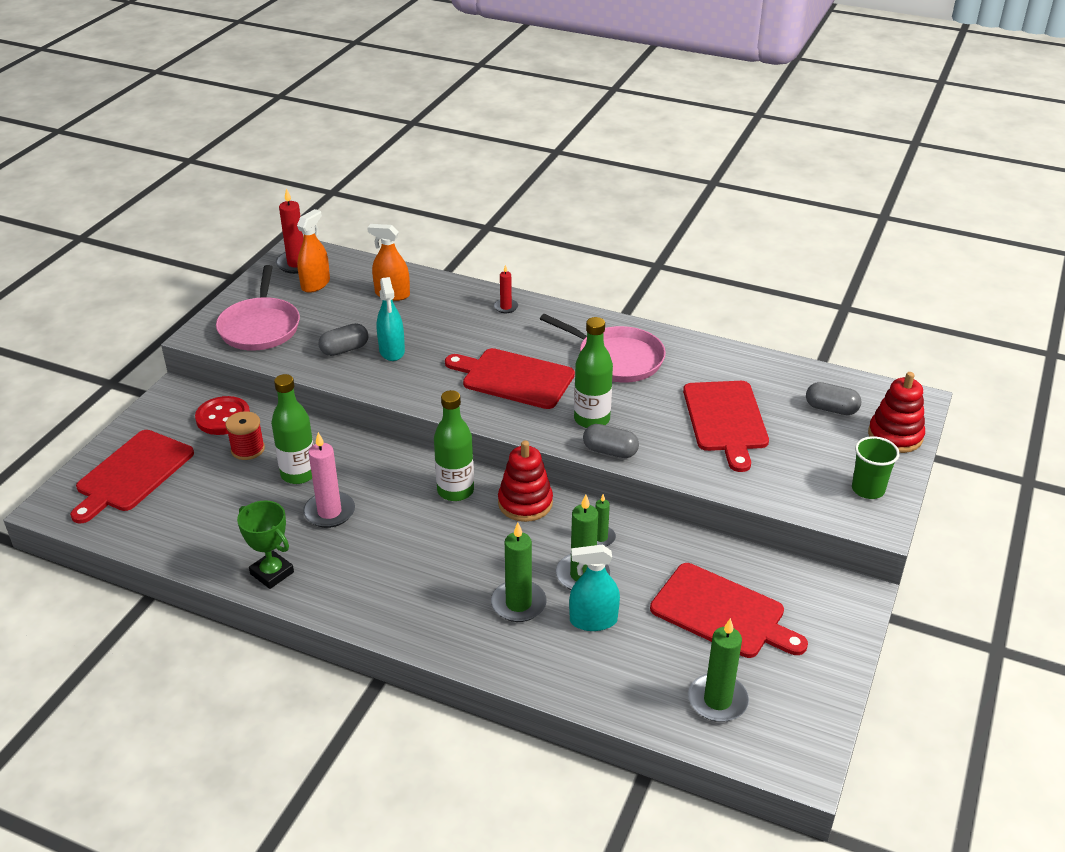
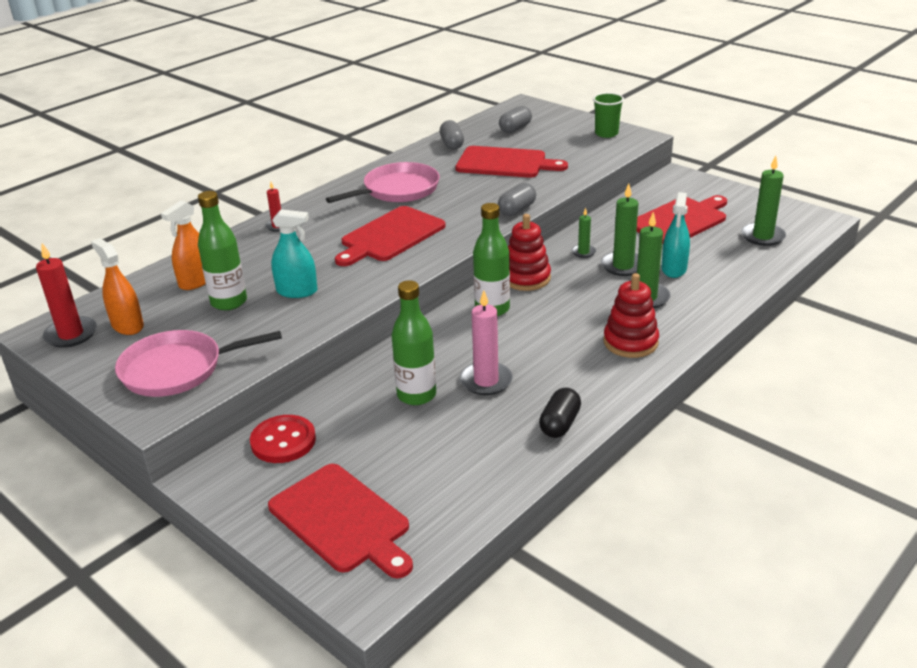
camera: 70 degrees left, 5 degrees down
pink pan [216,265,300,351] -> pink pan turned 150 degrees clockwise [115,330,282,397]
red spool [226,411,265,460] -> none
green trophy [237,501,294,589] -> black capsule [539,388,581,438]
grey capsule [318,323,369,356] -> grey capsule moved to [440,120,464,150]
green bottle [574,317,613,428] -> green bottle moved to [198,191,247,310]
red stacking toy [868,372,925,453] -> red stacking toy moved to [603,273,659,358]

